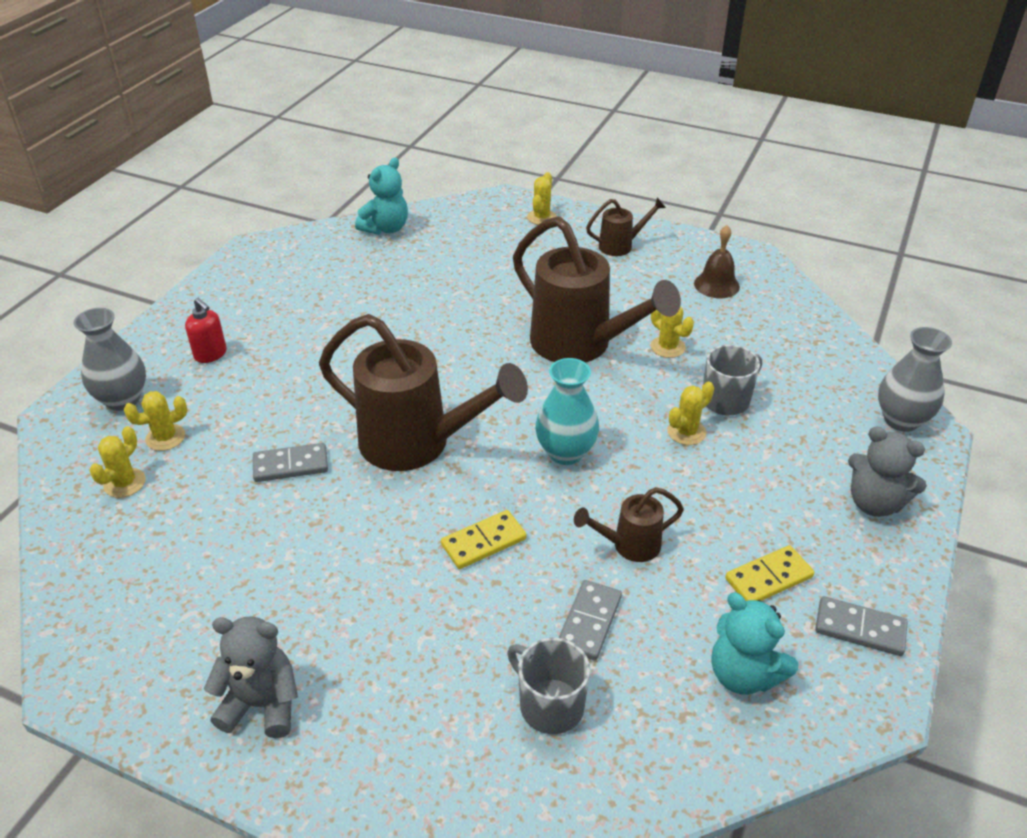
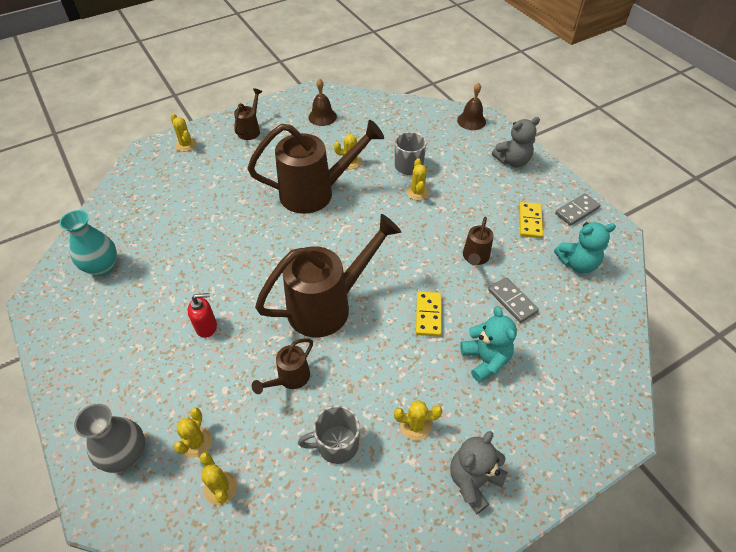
camera: 55 degrees left, 10 degrees up
red soap dispenser [185,298,227,363] -> red soap dispenser moved to [187,293,217,338]
grey domino [253,443,328,482] -> brown watering can [252,338,313,394]
turquoise teddy bear [355,158,408,235] -> turquoise teddy bear moved to [460,306,517,383]
grey mug [507,638,590,734] -> grey mug moved to [298,405,360,464]
turquoise vase [535,358,599,465] -> turquoise vase moved to [59,210,117,276]
grey vase [878,327,952,432] -> brown bell [457,82,486,130]
none -> yellow cactus [394,400,442,441]

